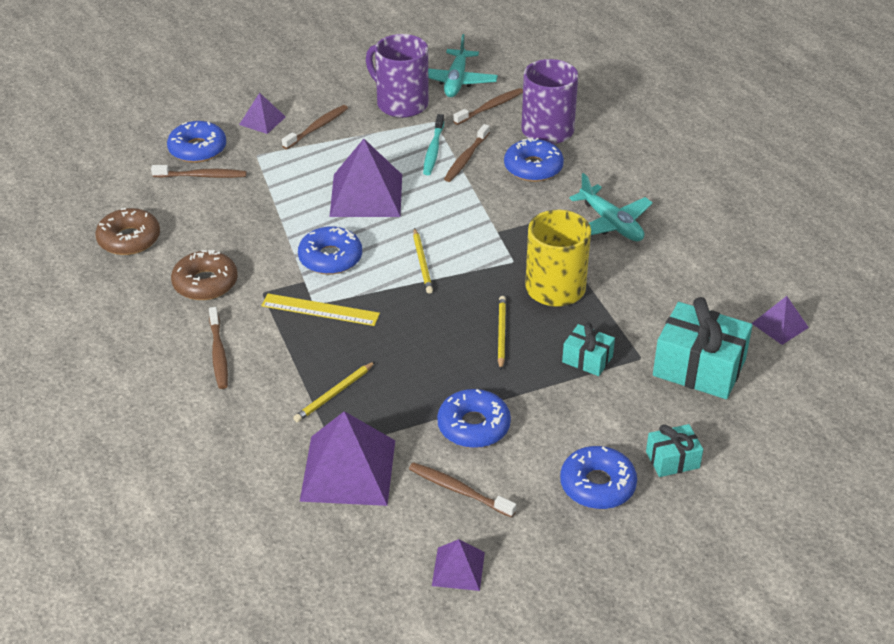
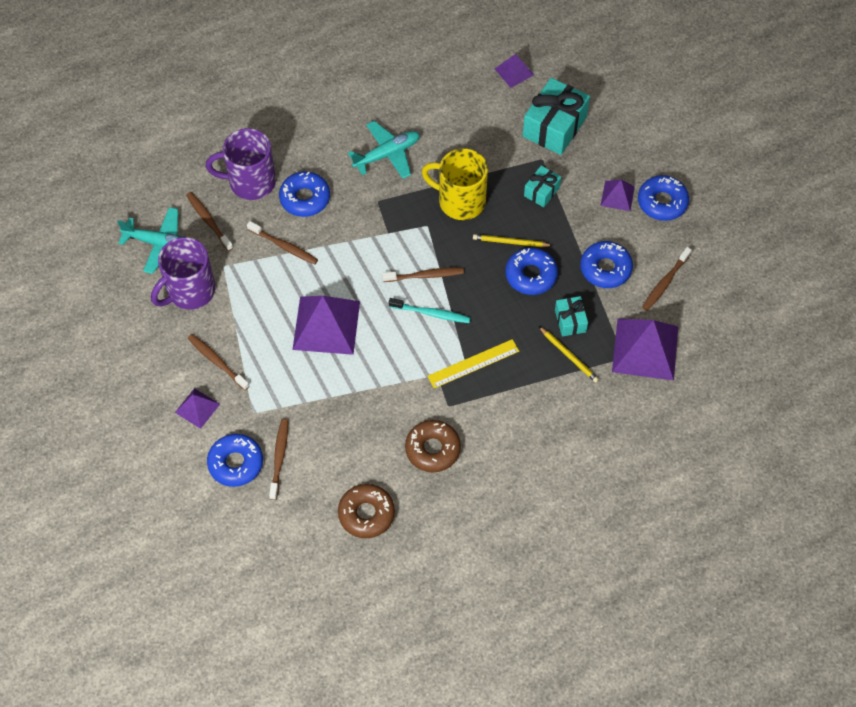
camera: 85 degrees left, 20 degrees up
brown toothbrush [209,307,228,389] -> brown toothbrush moved to [382,268,464,282]
yellow ruler [261,293,380,326] -> yellow ruler turned 45 degrees clockwise [427,339,519,388]
blue donut [298,226,362,275] -> blue donut moved to [505,248,558,295]
yellow pencil [413,228,433,294] -> none
turquoise toothbrush [423,114,444,175] -> turquoise toothbrush moved to [389,298,470,323]
purple pyramid [432,539,485,591] -> purple pyramid moved to [600,179,635,211]
turquoise gift [646,424,703,477] -> turquoise gift moved to [555,296,588,336]

